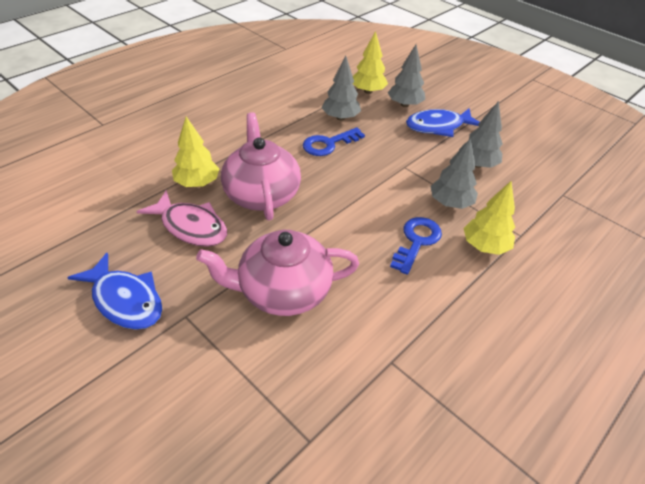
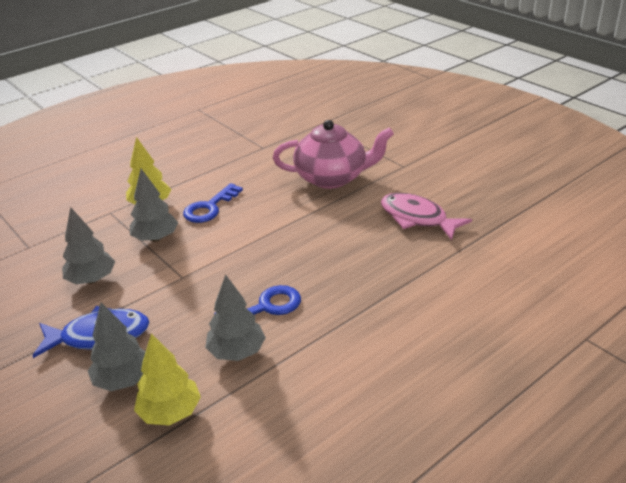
camera: 170 degrees left, 10 degrees down
blue fish [67,253,162,330] -> none
yellow tree [172,117,220,187] -> none
pink teapot [221,112,301,220] -> none

